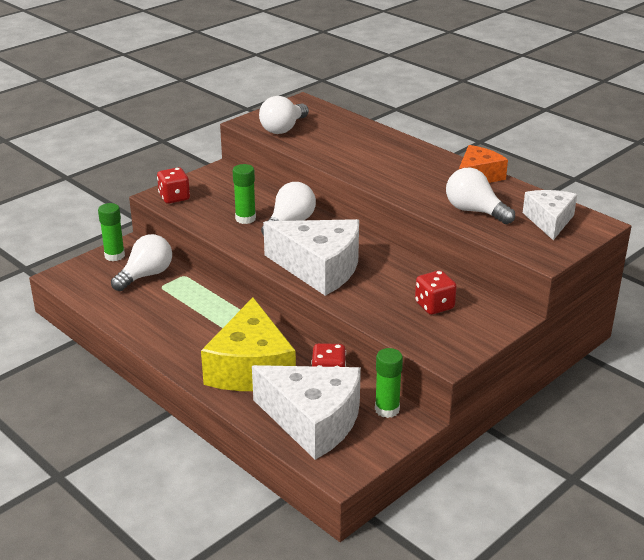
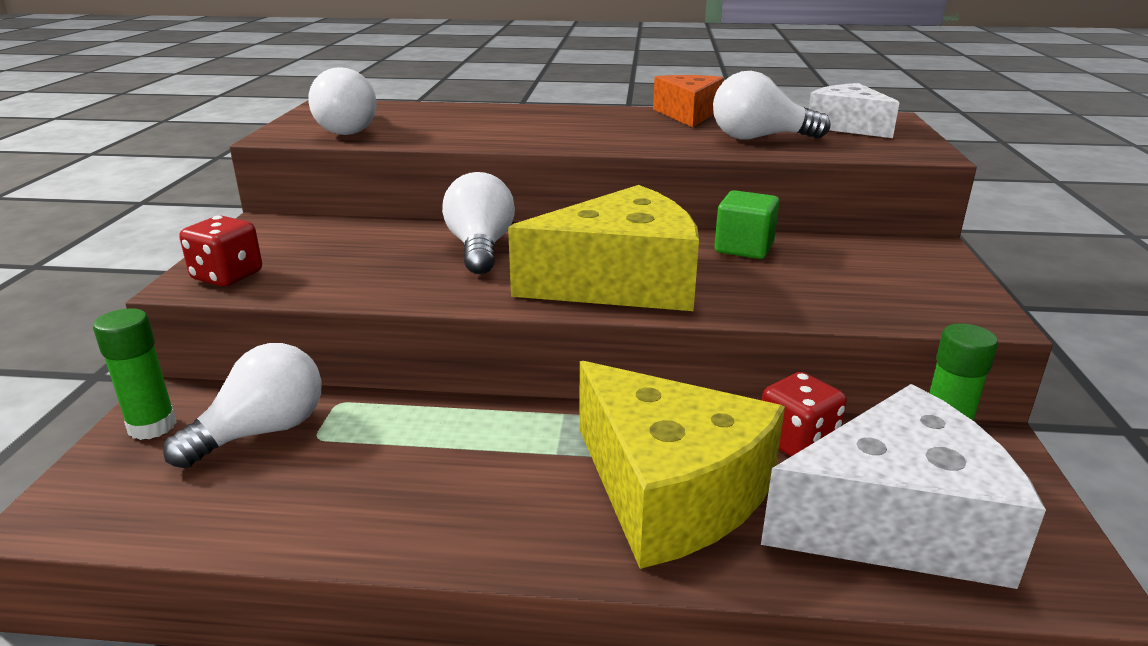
camera: 40 degrees left, 5 degrees down
white light bulb [111,234,172,291] -> white light bulb turned 45 degrees clockwise [163,343,322,468]
green glue stick [233,164,256,224] -> none
white cheese [263,219,359,296] -> yellow cheese [508,185,699,311]
red dice [415,270,457,315] -> none
none -> green cube [714,190,779,259]

